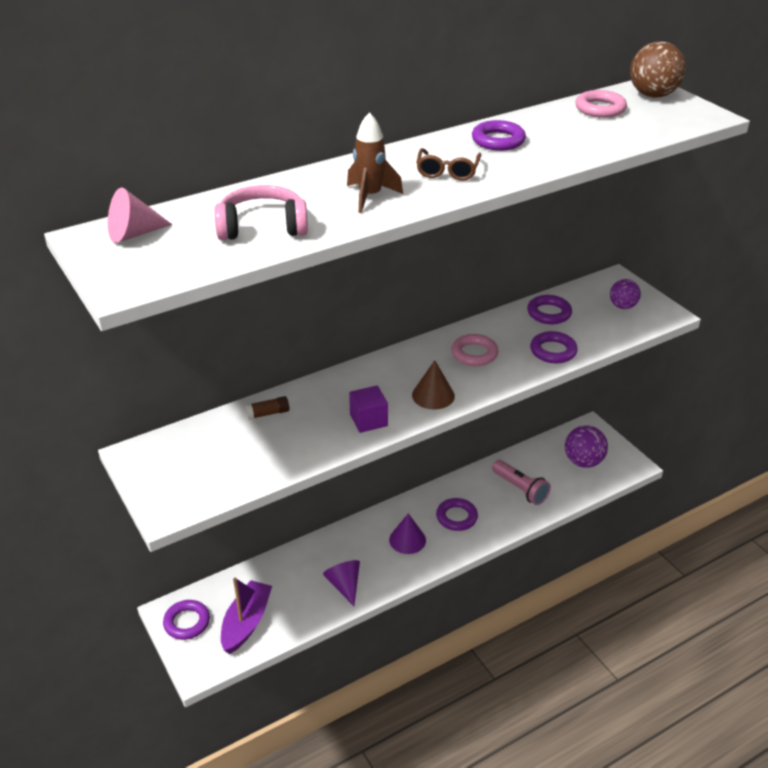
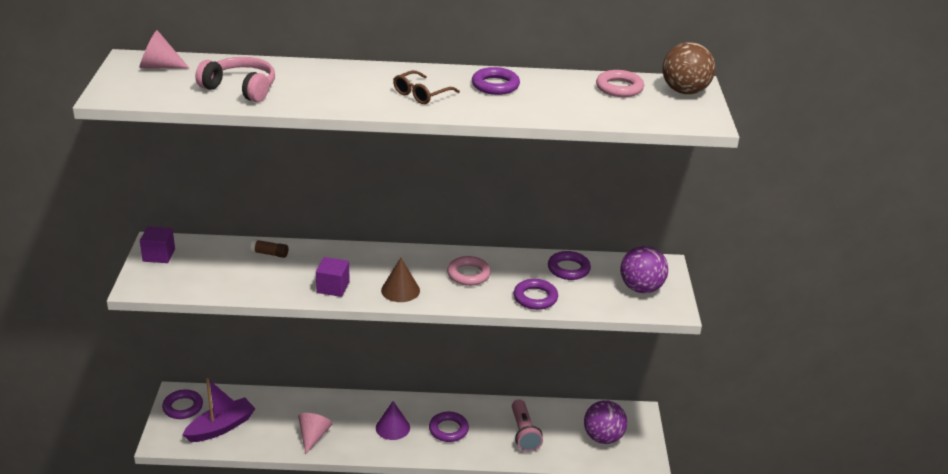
camera: 30 degrees right, 5 degrees down
purple cone [323,560,360,606] -> pink cone [298,413,332,454]
brown rocket [347,112,403,213] -> none
purple ball [610,279,641,309] -> purple ball [620,246,668,293], size x1.58
none -> purple cube [140,226,175,263]

